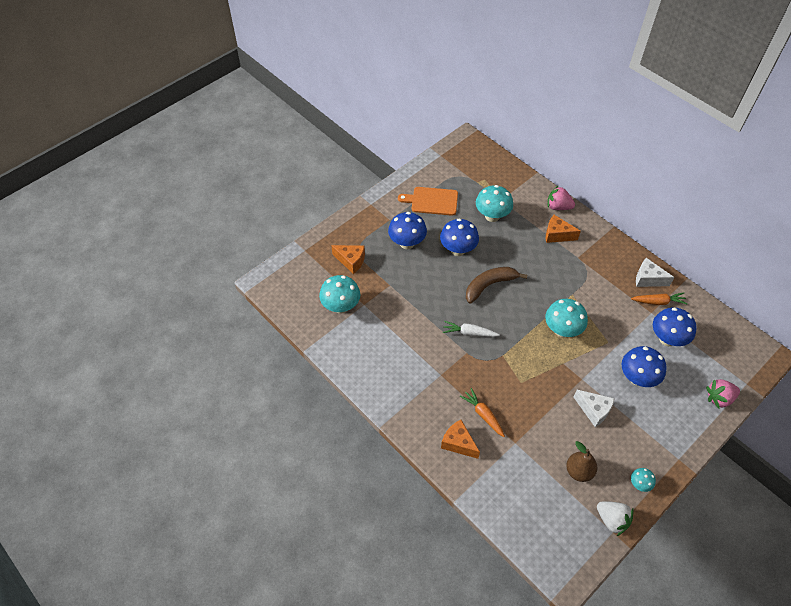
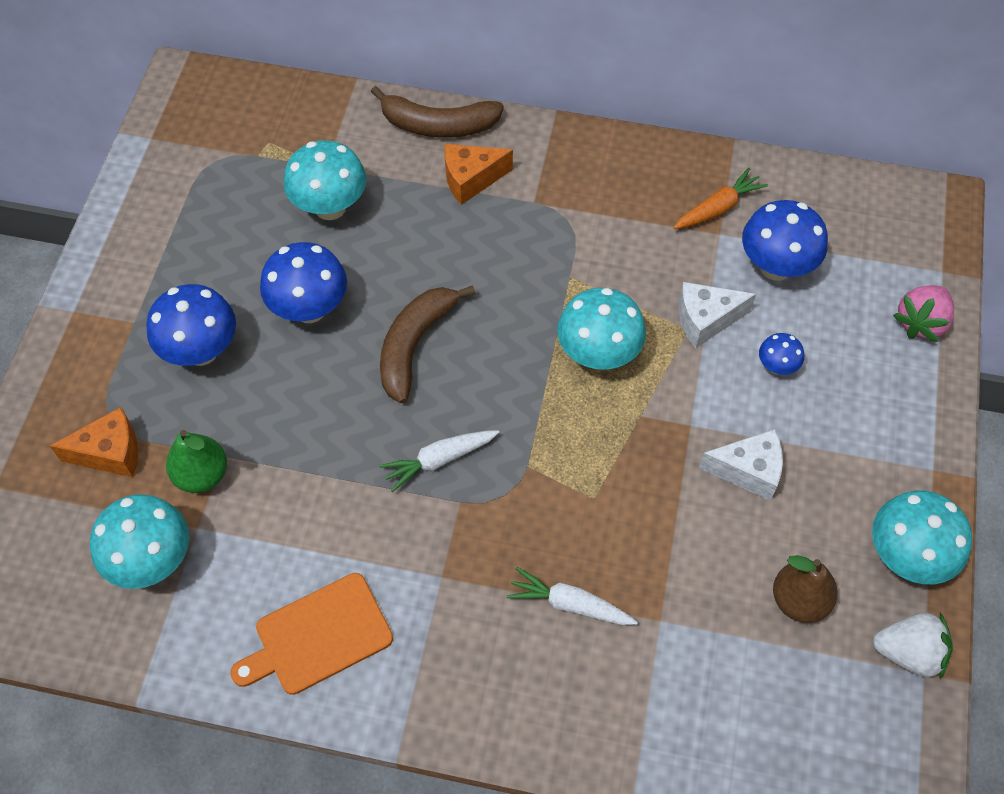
camera: 35 degrees left, 5 degrees up
orange cutting board [398,187,458,216] -> orange cutting board moved to [230,573,393,695]
orange cheese [441,420,480,459] -> none
orange carrot [460,388,505,437] -> white carrot [507,567,638,625]
pink strawberry [548,186,575,210] -> brown banana [371,86,504,138]
blue mushroom [621,346,667,387] -> blue mushroom [759,333,804,375], size x0.51
turquoise mushroom [631,468,656,492] -> turquoise mushroom [872,490,972,584], size x1.94
white cheese [636,258,674,287] -> white cheese moved to [679,282,756,348]
none -> green pear [166,430,227,493]

